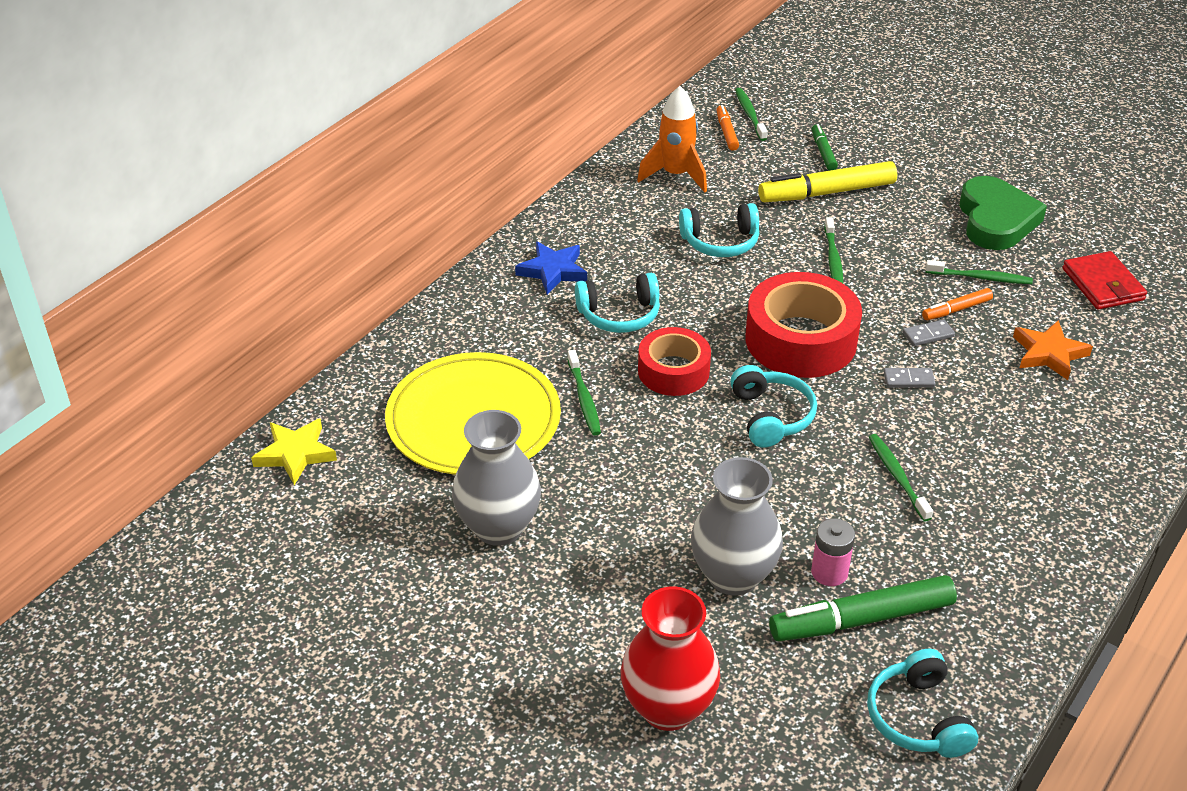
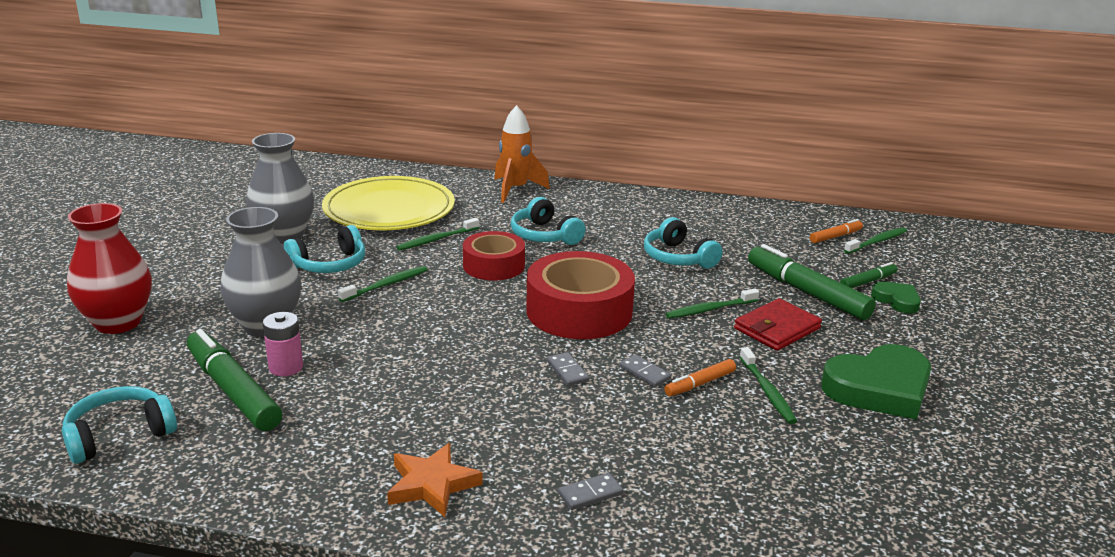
camera: 65 degrees right, 15 degrees down
yellow star [251,418,337,485] -> none
blue star [515,241,587,295] -> none
orange rocket [637,86,707,193] -> orange rocket moved to [494,105,550,203]
turquoise headphones [730,365,817,448] -> turquoise headphones moved to [284,225,365,273]
yellow marker [758,161,897,202] -> green marker [748,244,876,320]
green toothbrush [869,434,933,521] -> green toothbrush moved to [338,266,428,302]
orange marker [922,288,993,320] -> orange marker turned 75 degrees counterclockwise [664,359,736,396]
orange star [1013,320,1093,380] -> orange star moved to [387,443,483,517]
red wallet [1062,251,1147,310] -> red wallet moved to [734,298,822,351]
none -> grey domino [558,473,623,510]
none -> green heart [871,282,921,314]

